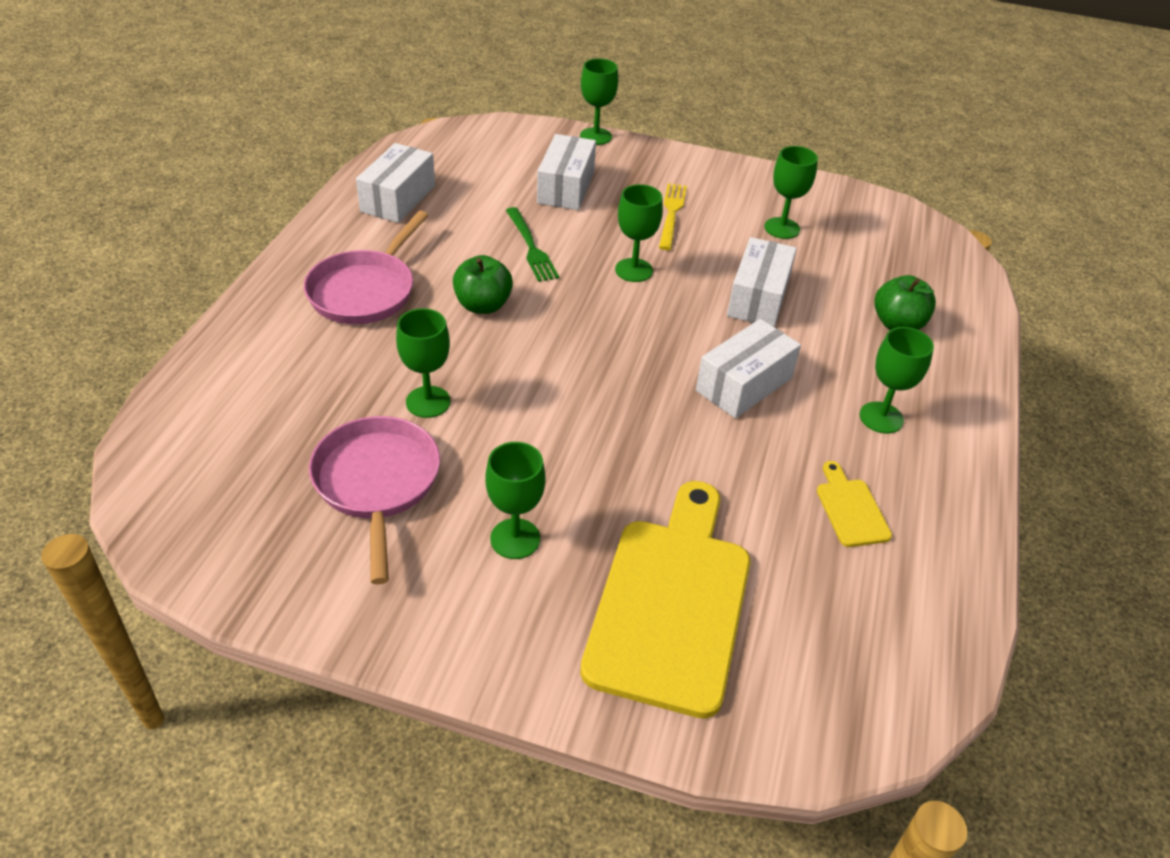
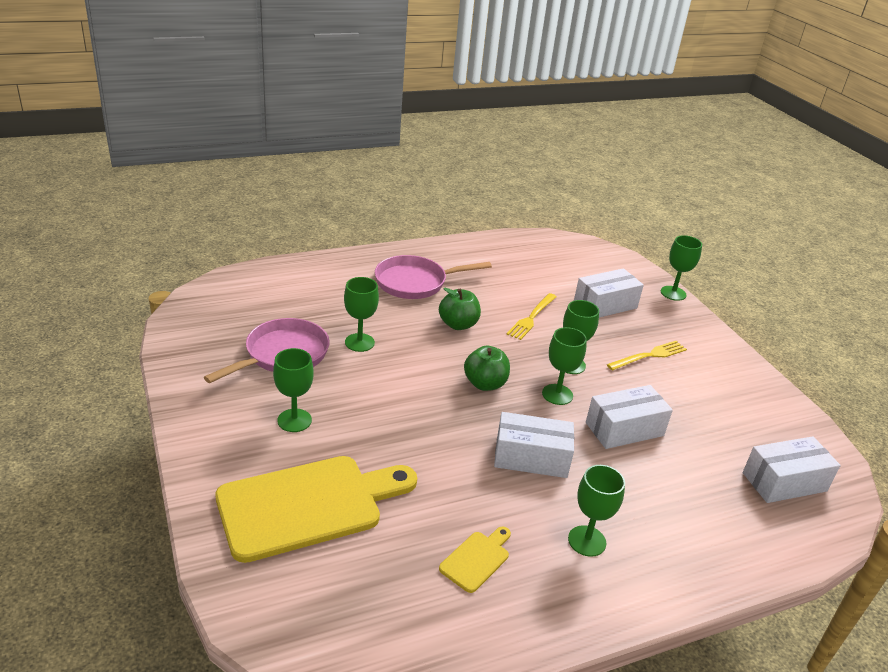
camera: 50 degrees right, 10 degrees down
white box [356,143,435,223] -> white box moved to [743,436,841,503]
green fork [506,207,559,282] -> yellow fork [507,293,557,340]
green goblet [764,146,818,239] -> green goblet moved to [542,327,587,405]
green apple [874,275,936,330] -> green apple moved to [464,346,510,391]

